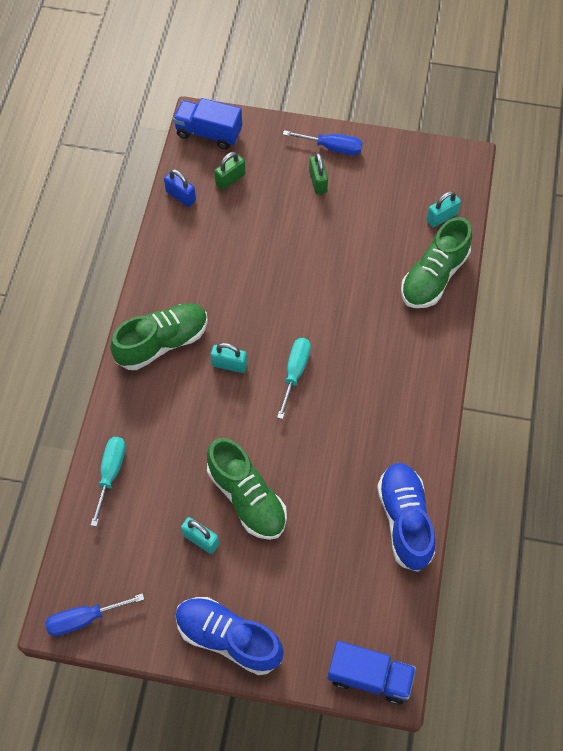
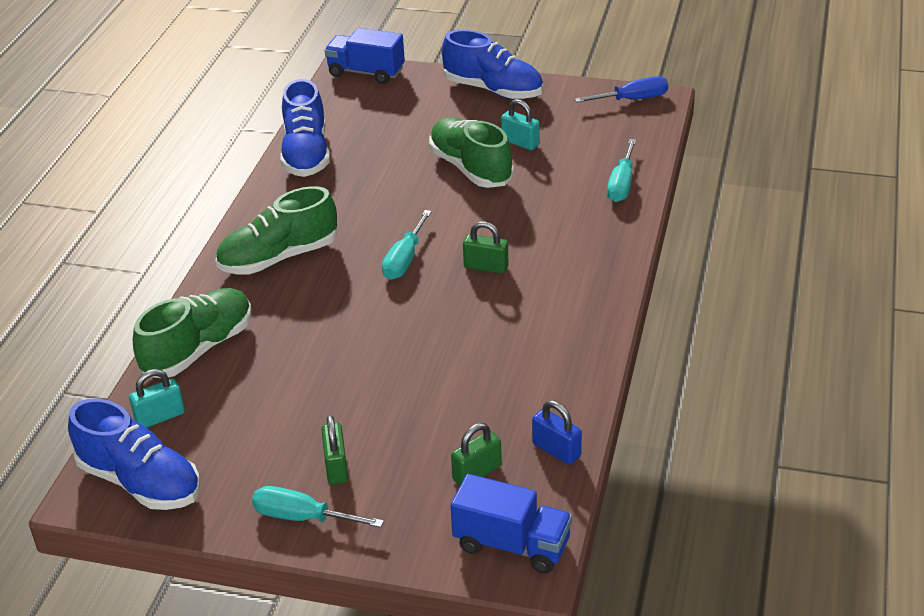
camera: 175 degrees left, 25 degrees down
green shoe [110,303,208,370] -> green shoe moved to [216,186,337,275]
turquoise padlock [211,343,247,373] -> green padlock [463,221,508,274]
blue screwdriver [283,130,362,155] -> turquoise screwdriver [252,486,384,528]
none -> blue shoe [68,399,200,510]

